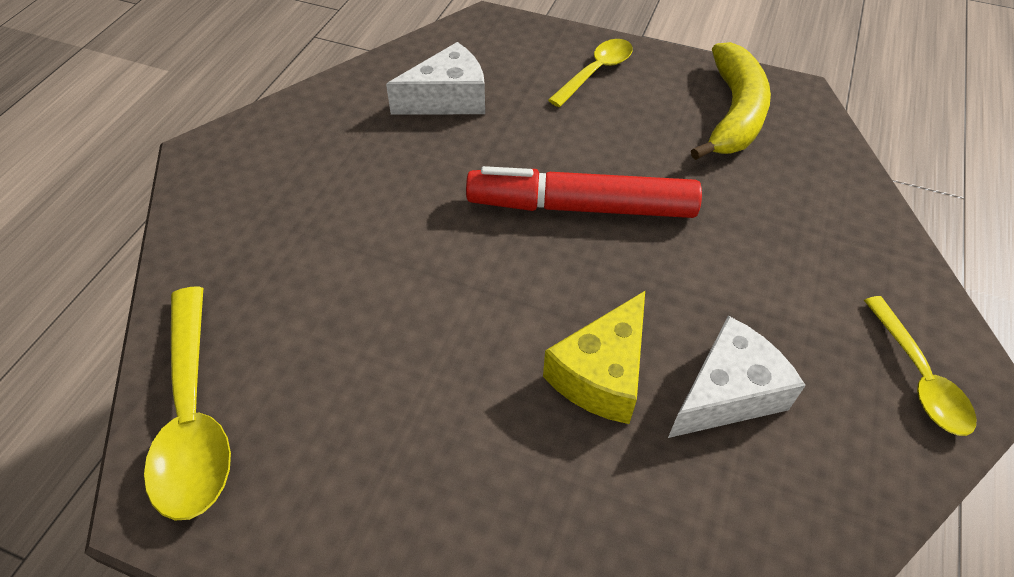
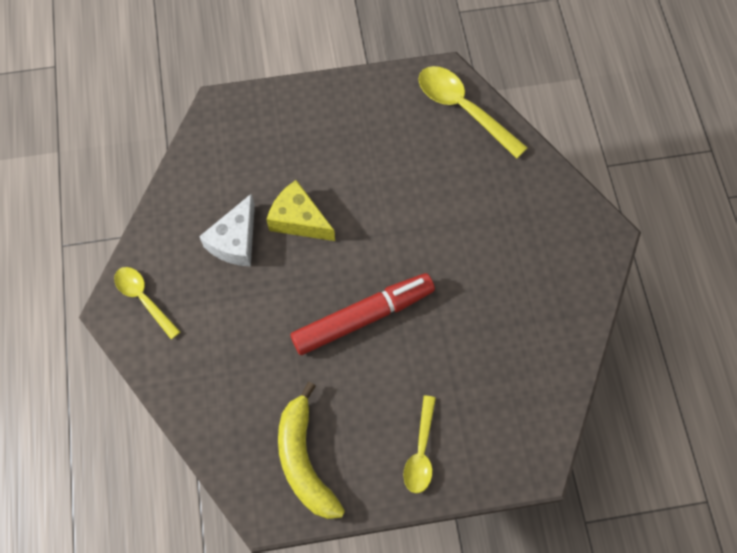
camera: 150 degrees right, 15 degrees up
white cheese [386,42,485,115] -> none
yellow cheese [543,291,645,424] -> yellow cheese turned 60 degrees counterclockwise [266,180,335,241]

